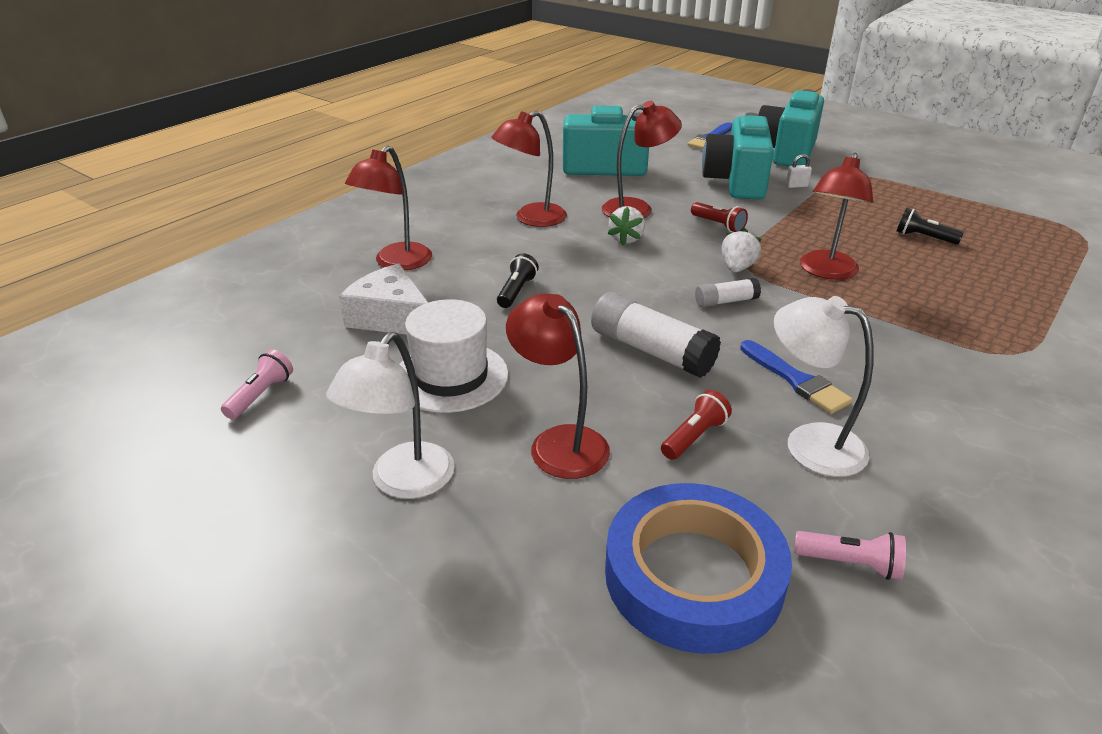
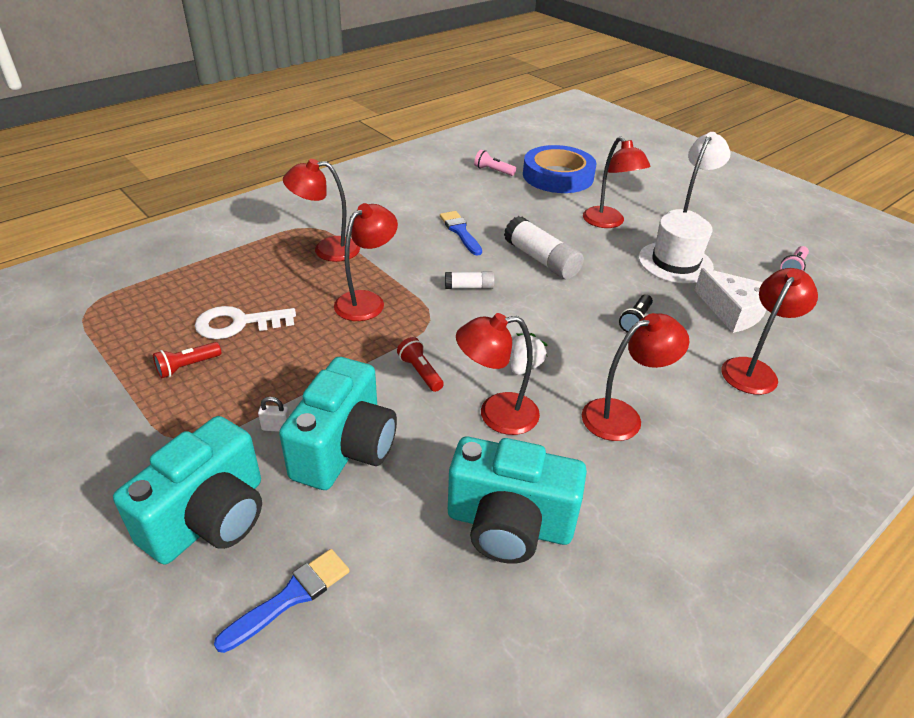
camera: 170 degrees left, 5 degrees up
red flashlight [661,390,732,460] -> red flashlight moved to [153,342,221,378]
white strawberry [721,228,762,272] -> none
white lamp [774,296,874,477] -> none
black flashlight [897,208,964,244] -> white key [195,306,296,339]
none -> red lamp [283,159,360,262]

